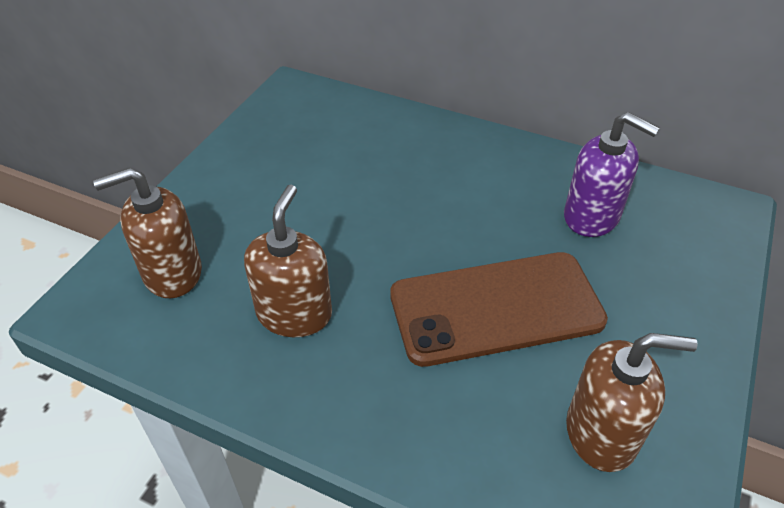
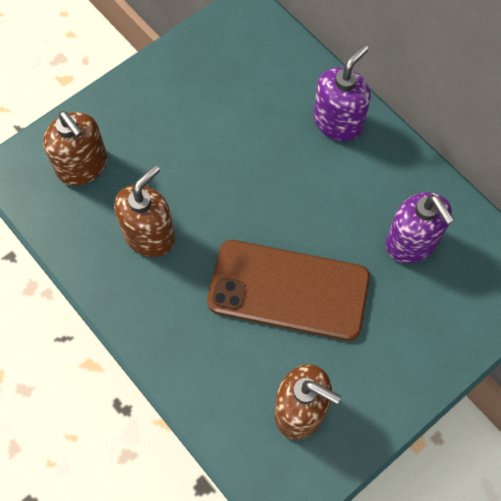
camera: 25 degrees right, 20 degrees up
brown soap dispenser [93,168,202,298] -> brown soap dispenser turned 135 degrees counterclockwise [43,111,108,186]
none -> purple soap dispenser [313,45,371,141]

